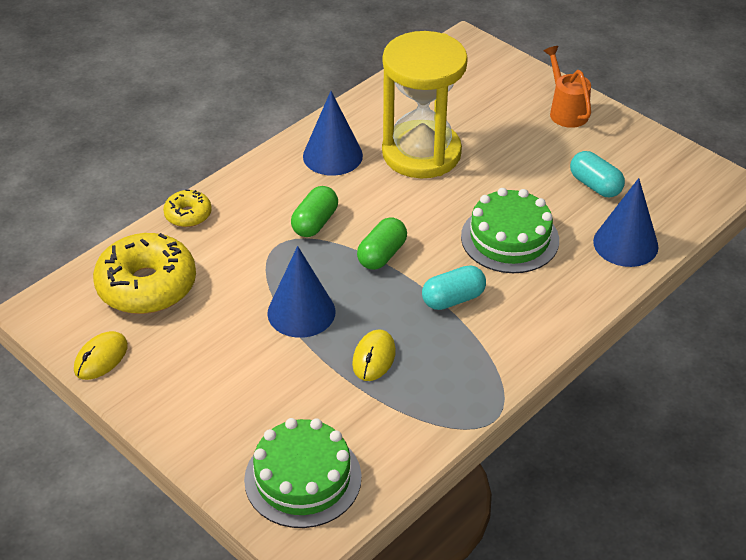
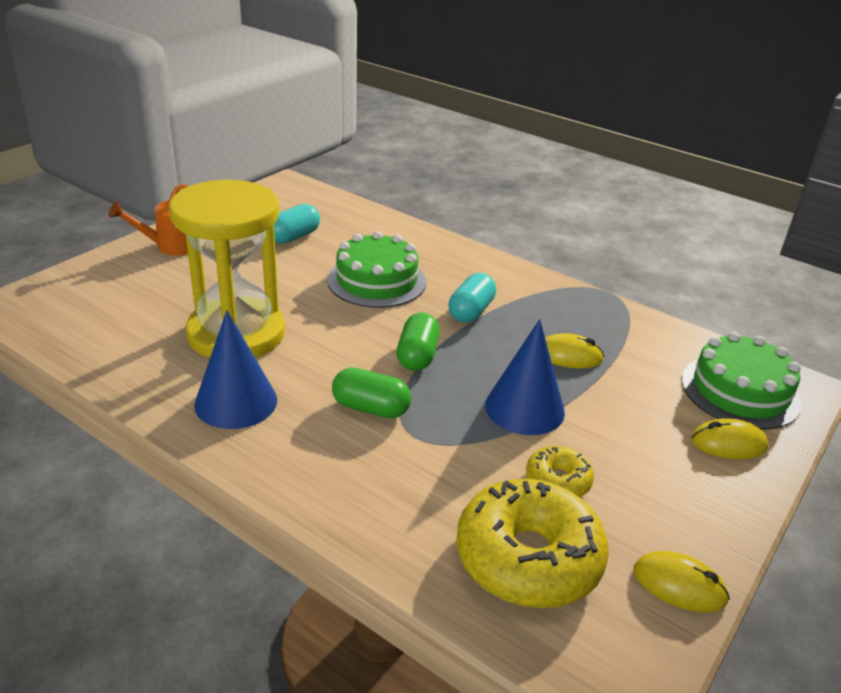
camera: 100 degrees left, 10 degrees down
yellow donut [163,189,212,227] -> yellow donut moved to [526,446,594,497]
green capsule [357,217,407,270] -> green capsule turned 75 degrees clockwise [397,313,440,371]
turquoise capsule [422,265,486,310] -> turquoise capsule turned 60 degrees clockwise [448,273,496,323]
blue cone [593,178,658,267] -> none
none -> yellow mouse [691,418,769,459]

